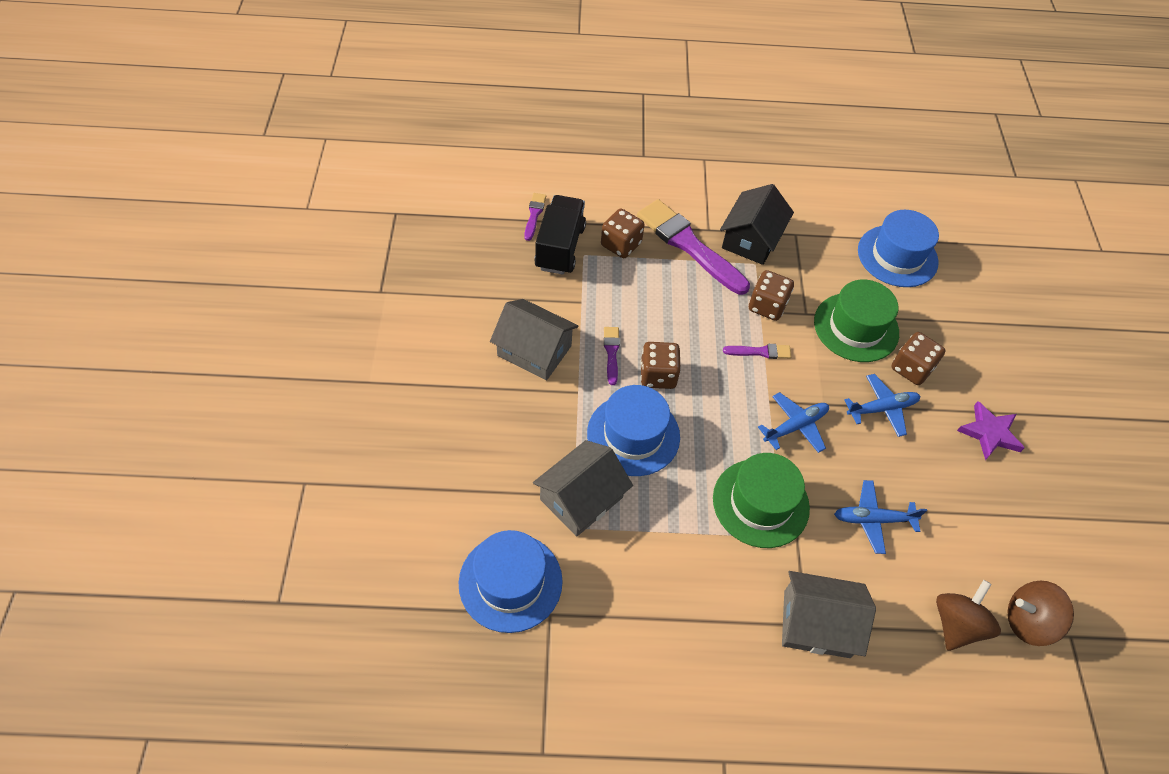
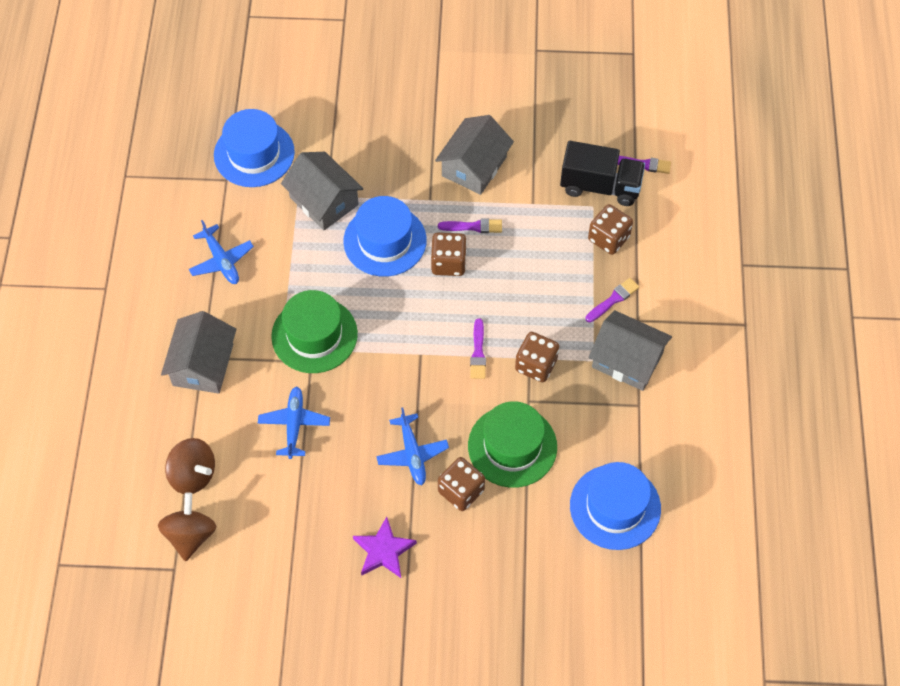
camera: 95 degrees right, 5 degrees up
purple brush [637,199,750,295] -> purple brush [586,278,639,322], size x0.45
black house [720,184,794,265] -> grey house [589,310,672,391]
blue plane [758,392,829,453] -> blue plane moved to [189,220,254,284]

